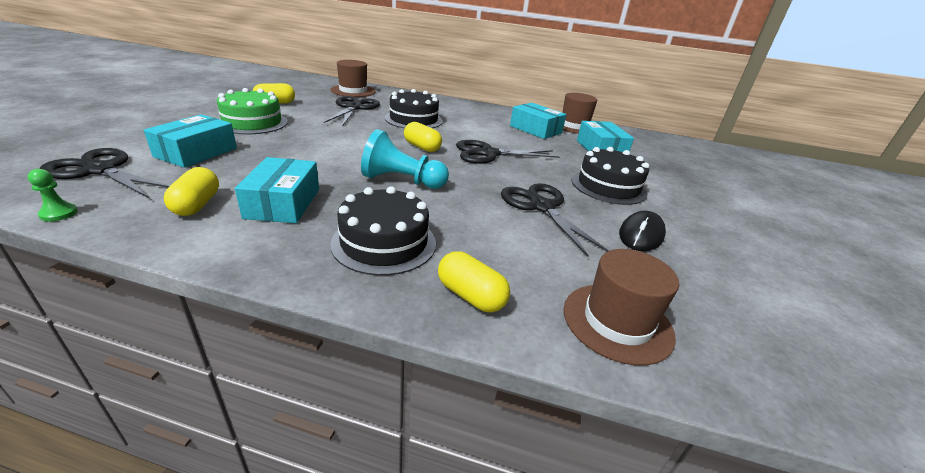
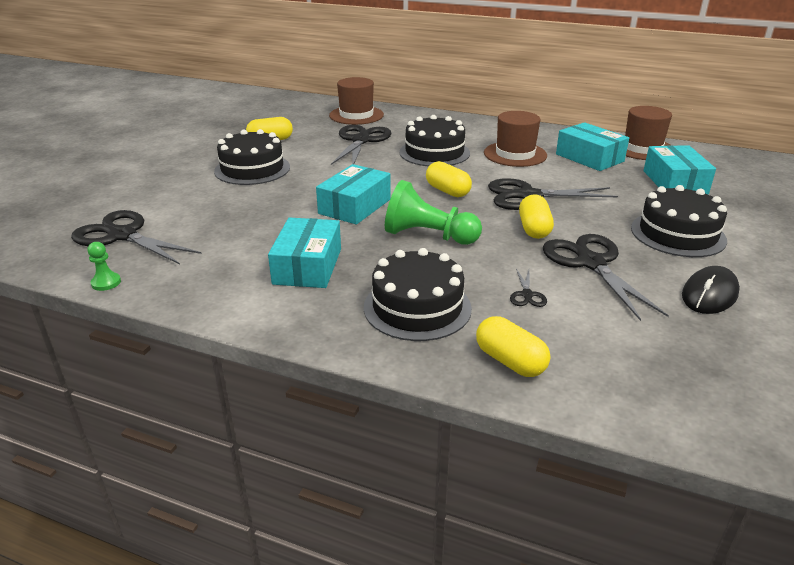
camera: 10 degrees right, 0 degrees up
turquoise box [144,114,237,168] -> turquoise box moved to [316,164,391,225]
yellow capsule [164,167,219,216] -> yellow capsule moved to [519,194,554,239]
green cake [217,88,288,134] -> black cake [214,129,290,185]
turquoise pawn [361,129,449,189] -> green pawn [385,180,482,245]
brown hat [564,249,679,366] -> brown hat moved to [484,111,547,167]
none -> black scissors [510,269,547,307]

